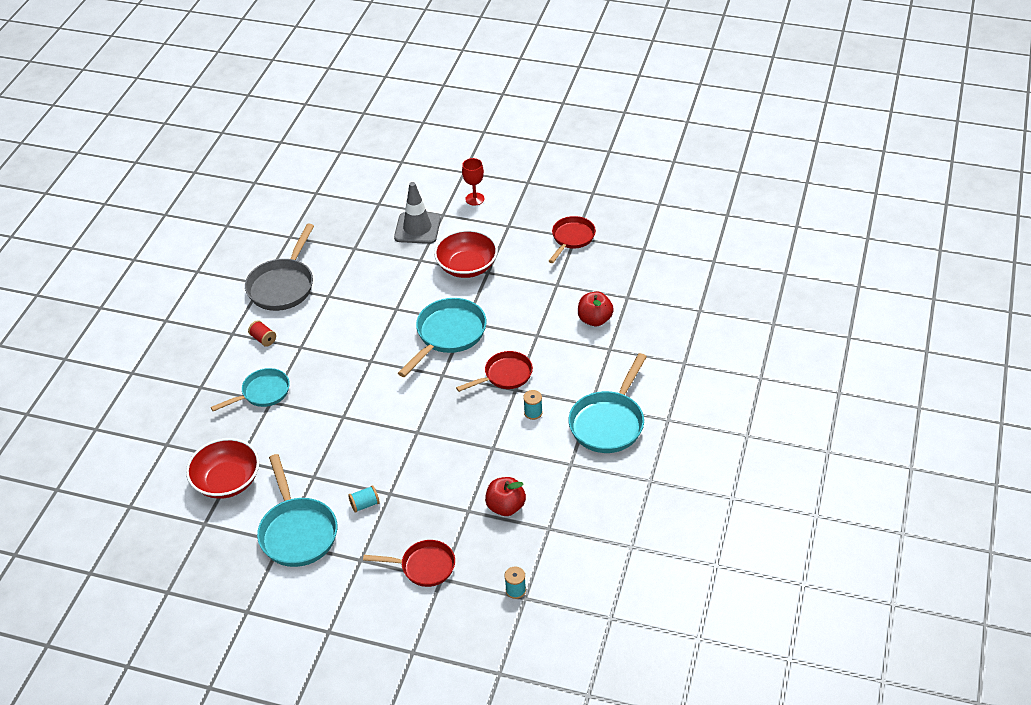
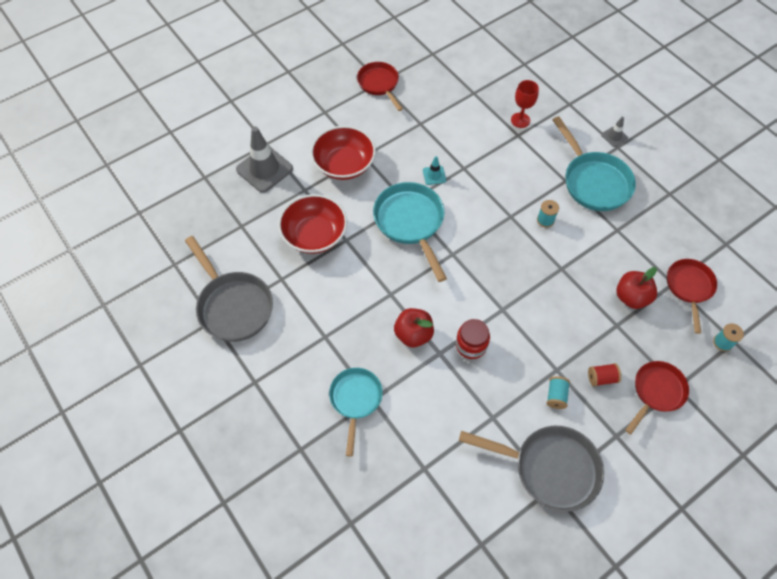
camera: 55 degrees left, 15 degrees up
red bowl [186,438,260,499] -> red bowl moved to [278,194,347,254]
red spool [248,320,276,347] -> red spool moved to [588,363,621,386]
turquoise pan [257,454,337,567] -> grey pan [459,426,604,512]
red pan [456,351,533,392] -> red pan moved to [667,259,717,334]
red goblet [462,158,484,206] -> red goblet moved to [511,80,539,128]
red apple [578,292,614,326] -> red apple moved to [394,308,434,347]
none -> turquoise traffic cone [423,156,446,185]
none -> red jar [456,319,490,359]
none -> grey traffic cone [601,117,628,147]

